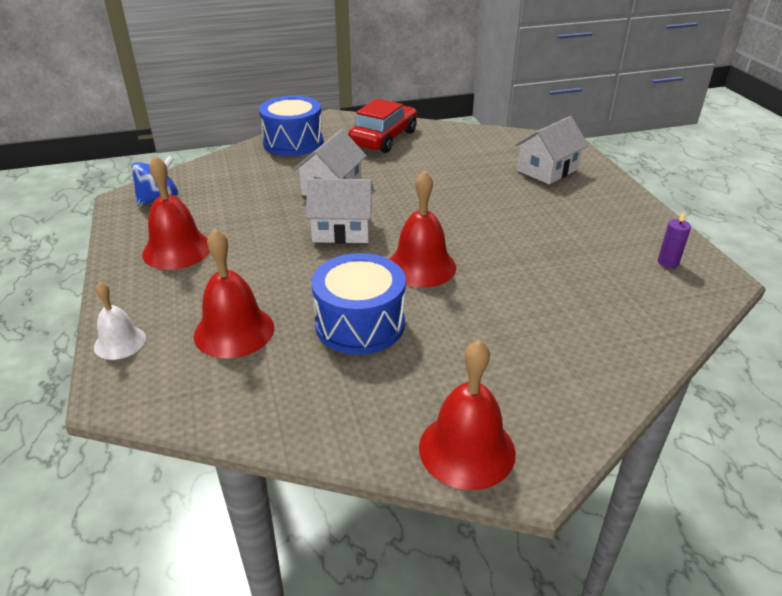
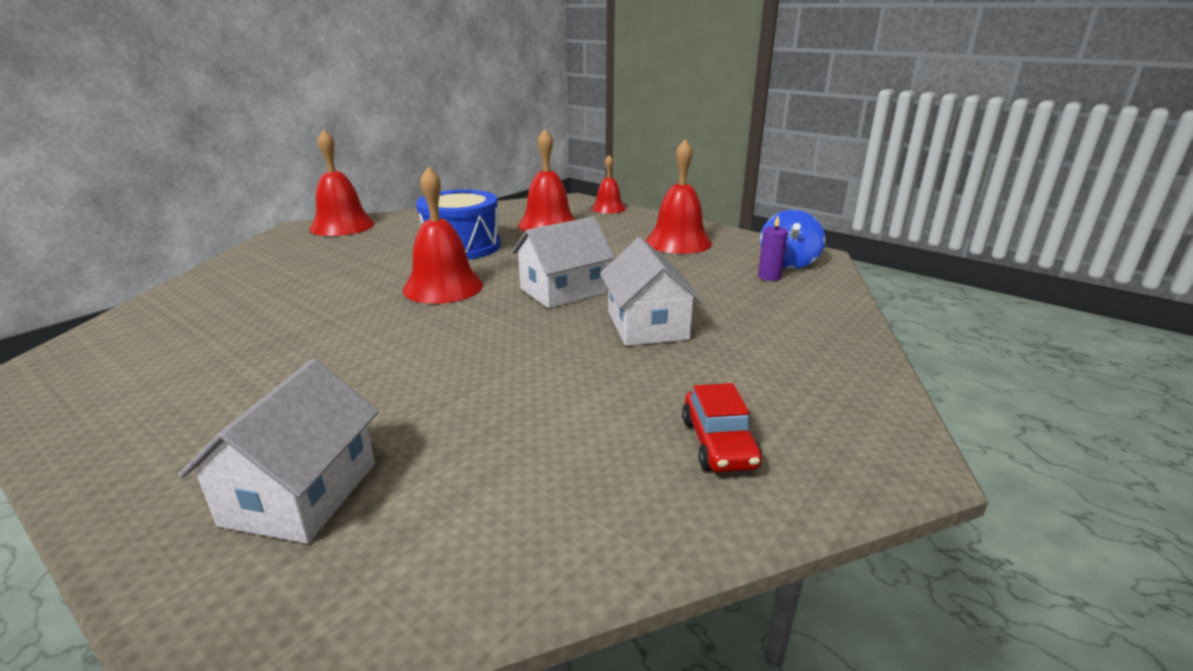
camera: 145 degrees right, 10 degrees down
white bell [94,282,146,360] -> red bell [591,155,626,214]
blue drum [259,96,323,156] -> none
red car [348,99,417,153] -> red car [682,383,762,472], size x0.58
purple candle [658,212,691,268] -> purple candle moved to [758,216,788,281]

